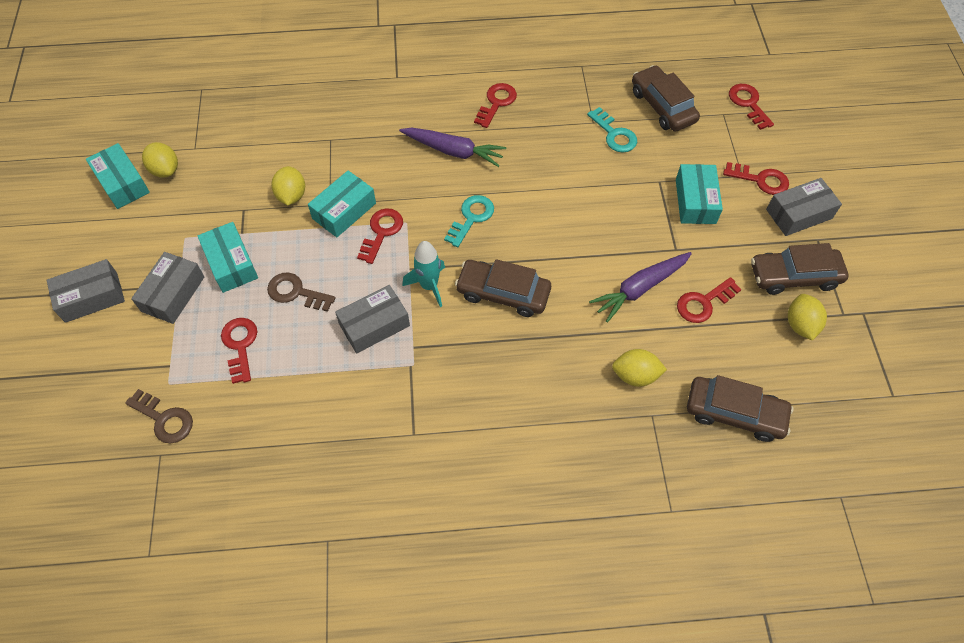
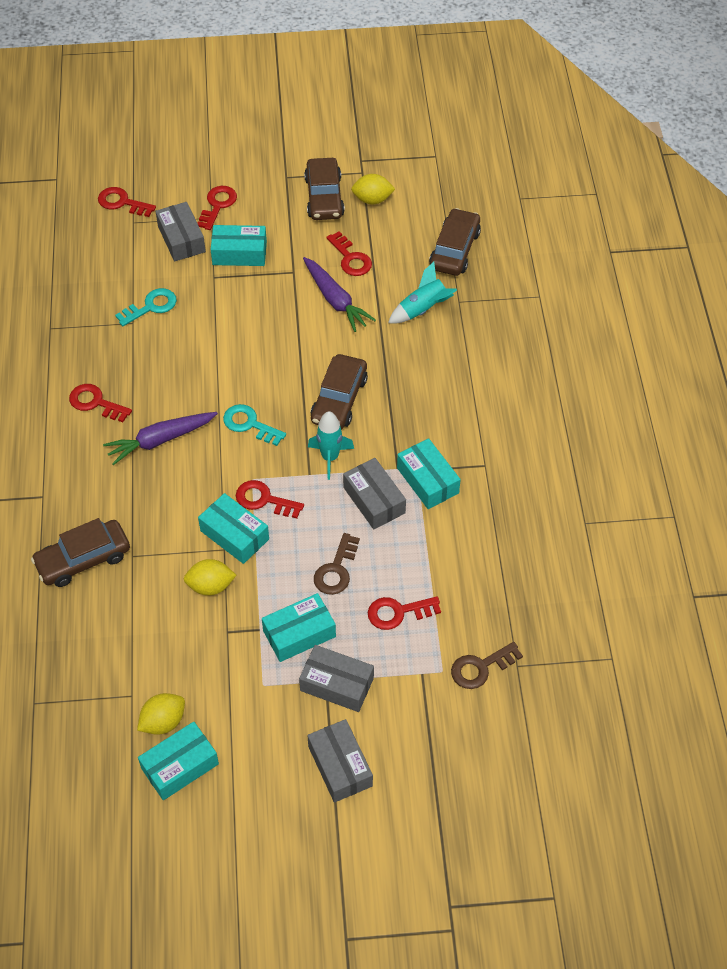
camera: 90 degrees left, 5 degrees down
brown key [125,389,193,444] -> brown key turned 150 degrees counterclockwise [451,642,523,689]
purple carrot [399,128,506,167] -> purple carrot turned 135 degrees counterclockwise [103,412,218,465]
yellow lemon [612,349,667,387] -> turquoise rocket [388,262,457,324]
brown car [632,65,700,132] -> brown car moved to [31,518,130,587]
red key [729,84,774,130] -> red key turned 45 degrees clockwise [98,187,156,217]
grey box [766,178,842,236] -> grey box moved to [155,202,206,262]
none -> turquoise box [397,438,461,509]

